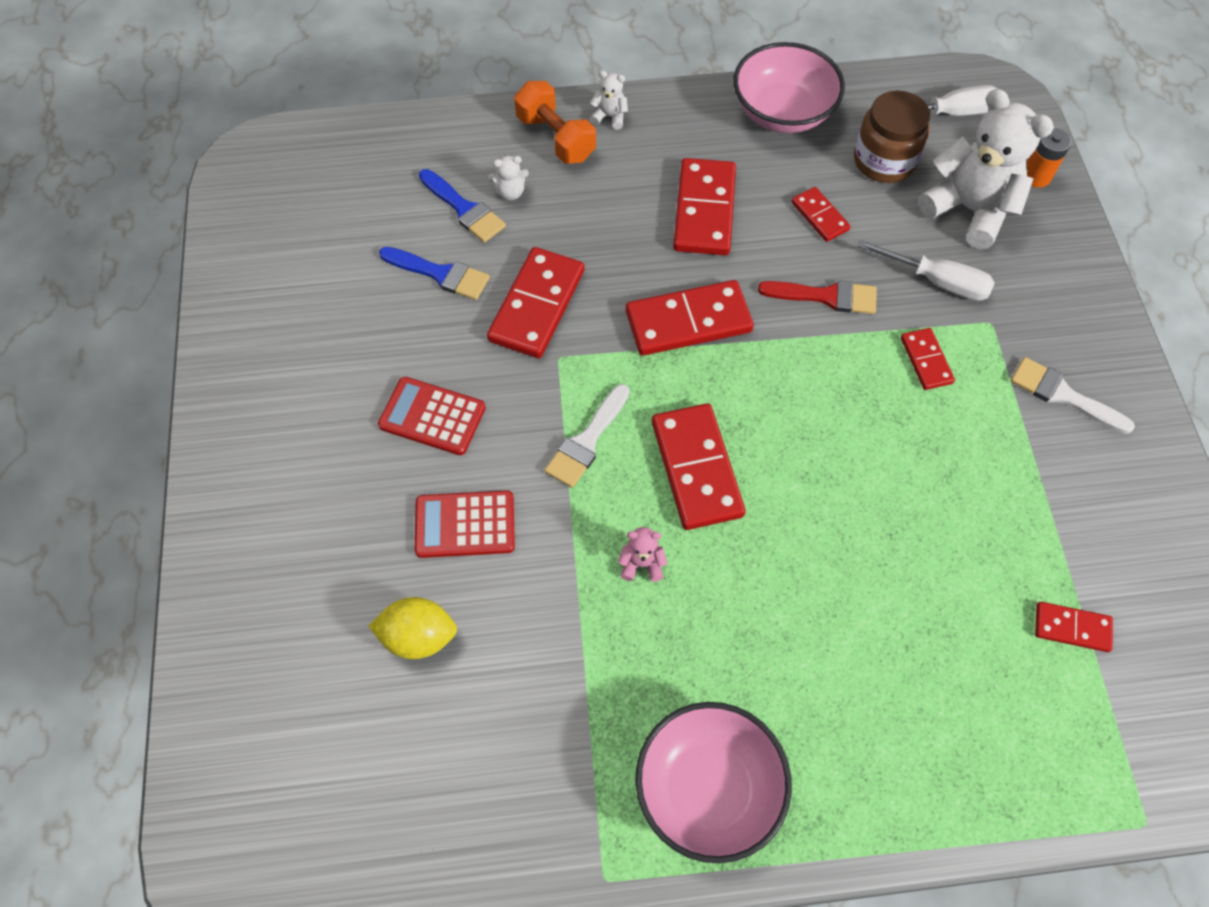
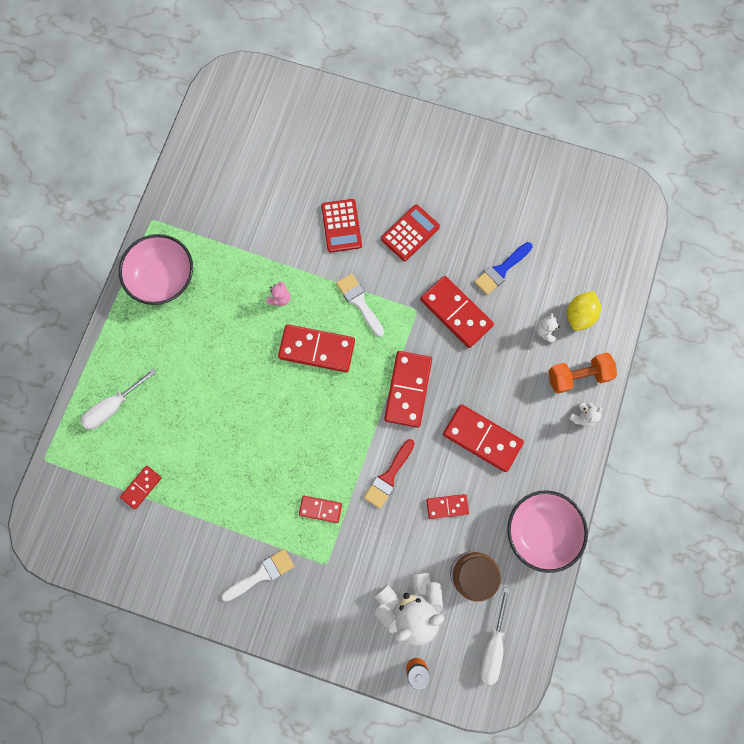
camera: 115 degrees right, 15 degrees up
yellow lemon [369,597,457,659] -> yellow lemon moved to [567,291,601,331]
red calculator [415,490,515,558] -> red calculator turned 150 degrees clockwise [321,199,362,252]
blue brush [419,169,506,243] -> none
white screwdriver [857,240,995,301] -> white screwdriver moved to [80,369,157,430]

